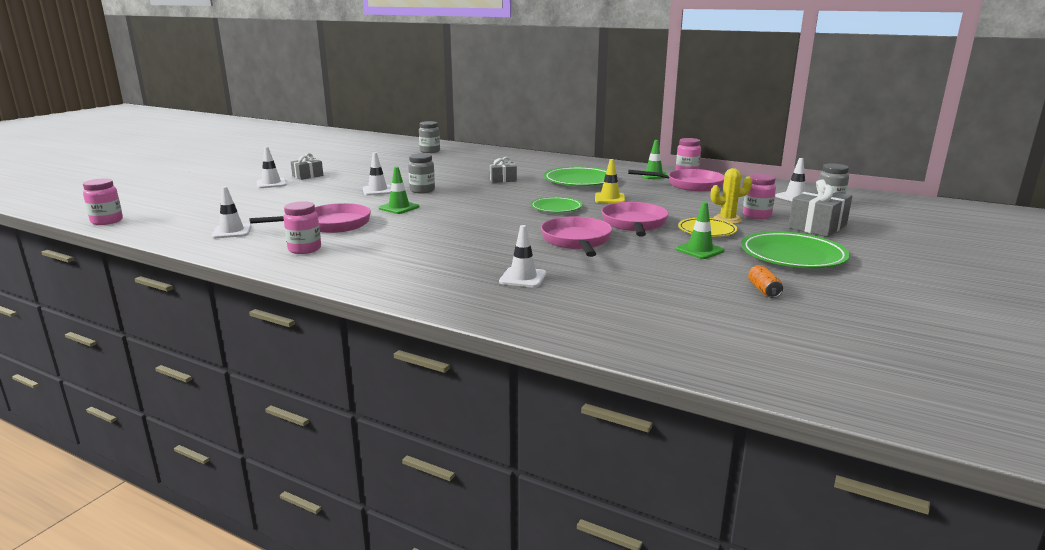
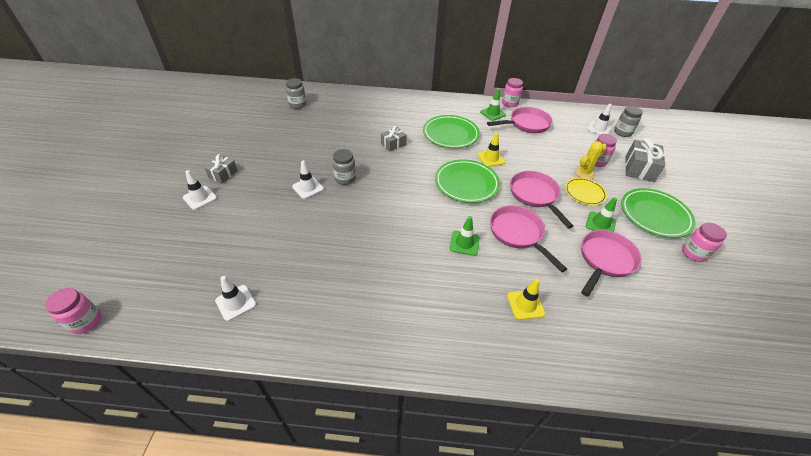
camera: 25 degrees left, 25 degrees up
pink pan [249,203,371,233] -> pink pan moved to [581,230,642,297]
pink jar [283,201,321,254] -> pink jar moved to [682,223,727,262]
green traffic cone [379,167,419,214] -> green traffic cone moved to [450,216,480,256]
white traffic cone [499,225,546,288] -> yellow traffic cone [507,279,545,320]
green plate [530,197,582,213] -> green plate [435,159,500,203], size x1.60
orange can [748,265,783,298] -> none

